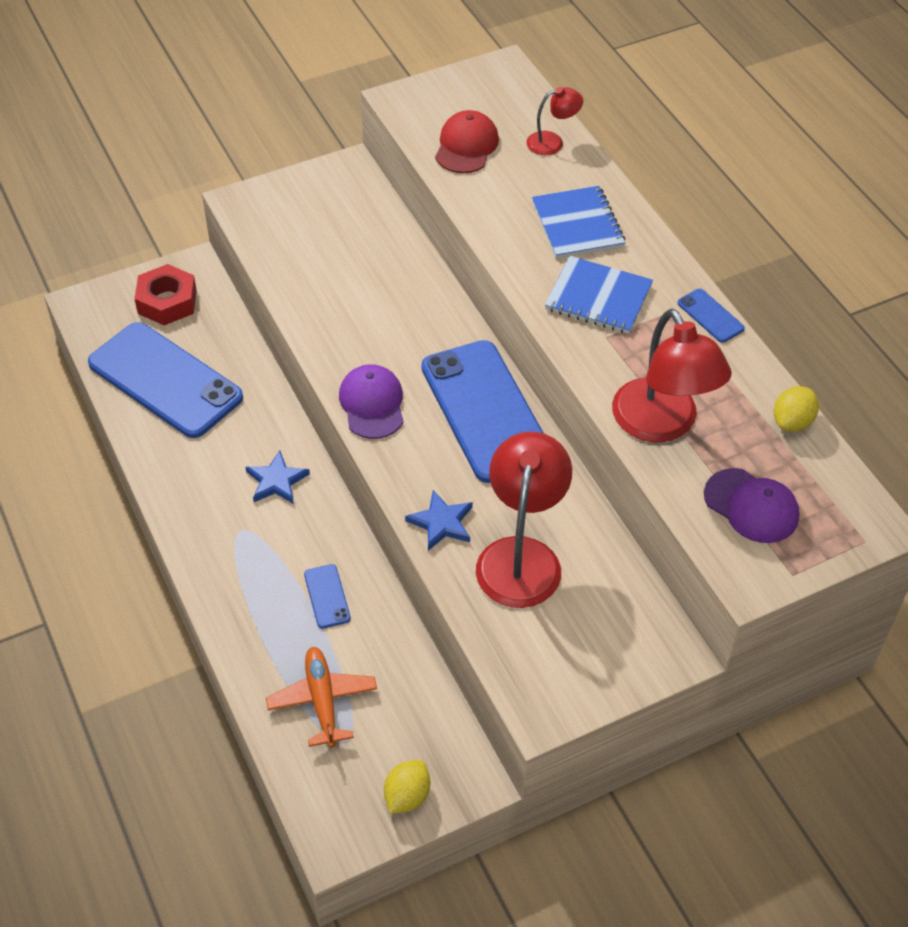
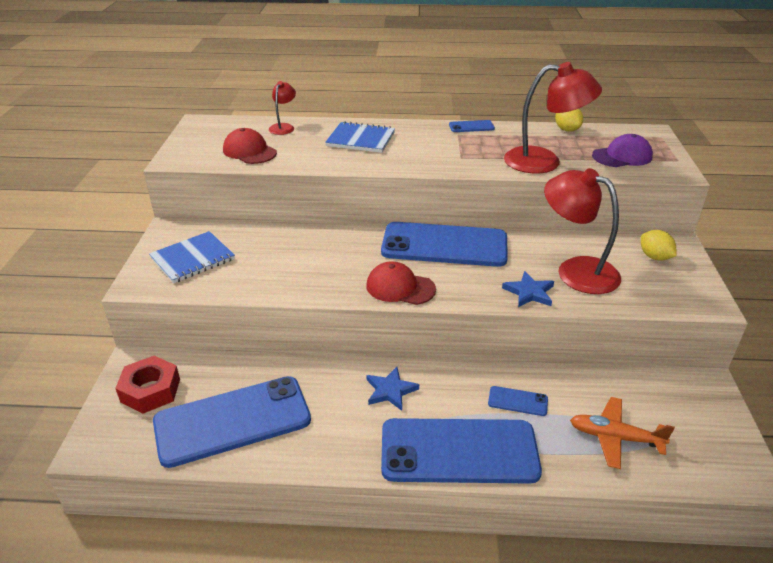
camera: 60 degrees left, 15 degrees down
purple cap [339,364,403,439] -> red cap [366,261,436,305]
yellow lemon [384,760,430,814] -> yellow lemon moved to [641,230,677,261]
blue notebook [545,256,653,334] -> blue notebook moved to [149,231,235,283]
none -> blue phone [381,418,542,484]

